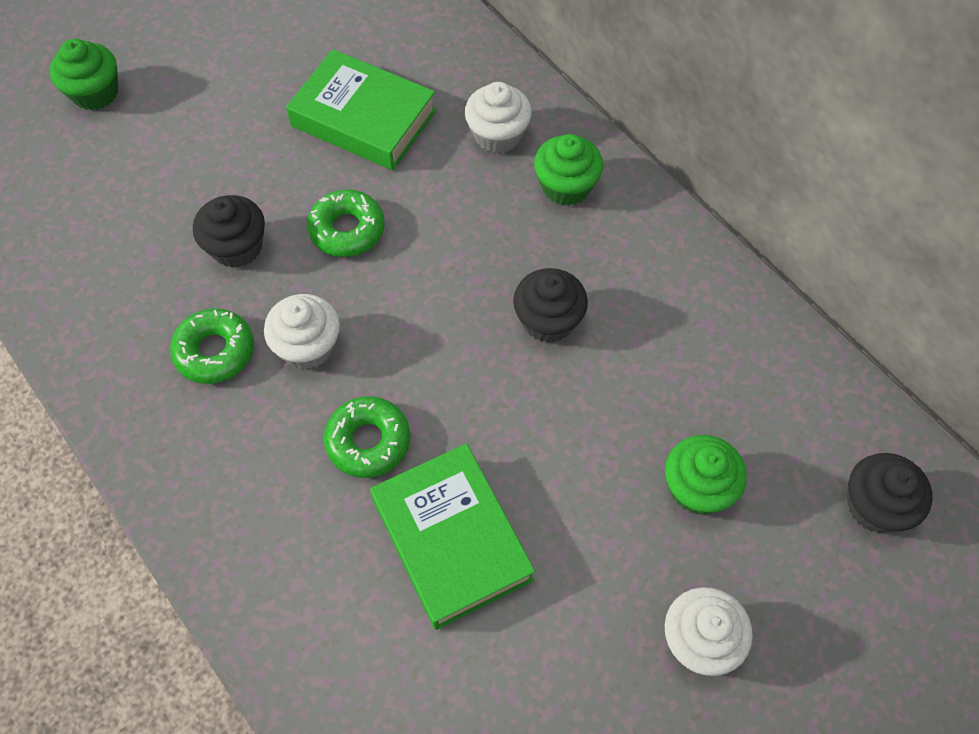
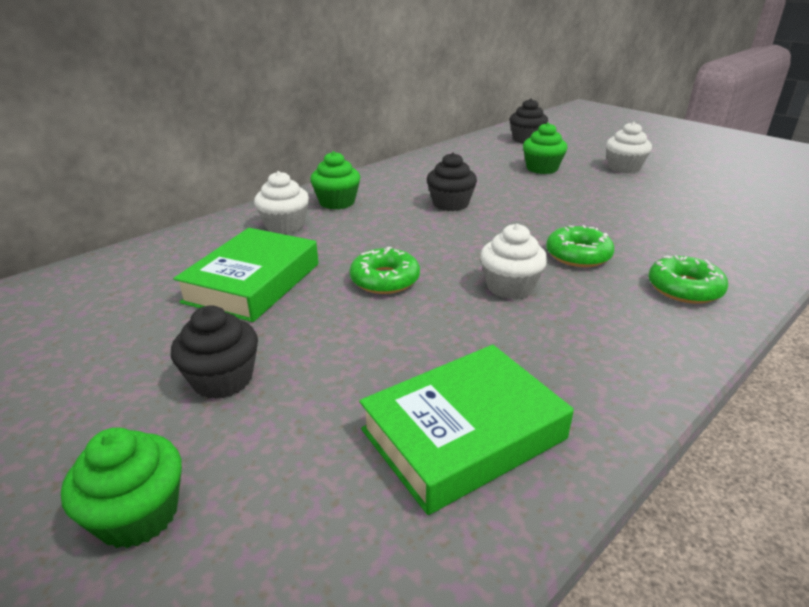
camera: 95 degrees left, 30 degrees down
green donut [170,308,254,384] -> green donut moved to [648,255,728,304]
black cupcake [193,195,265,268] -> black cupcake moved to [171,305,258,399]
green book [370,443,535,630] -> green book moved to [359,345,574,515]

